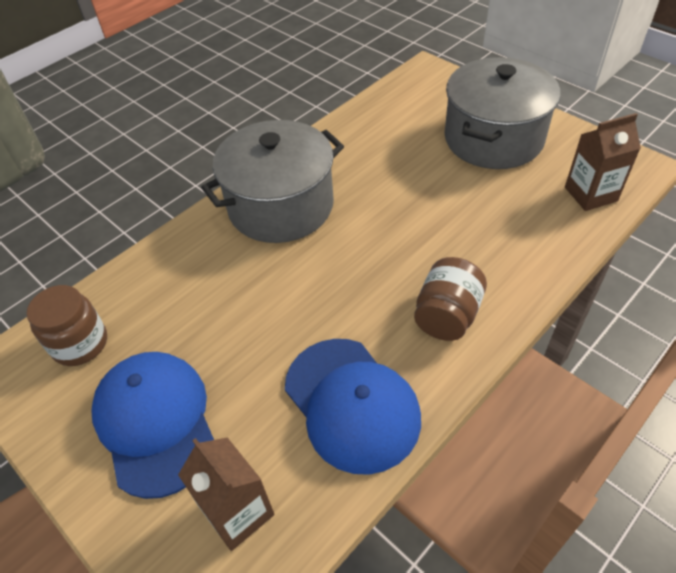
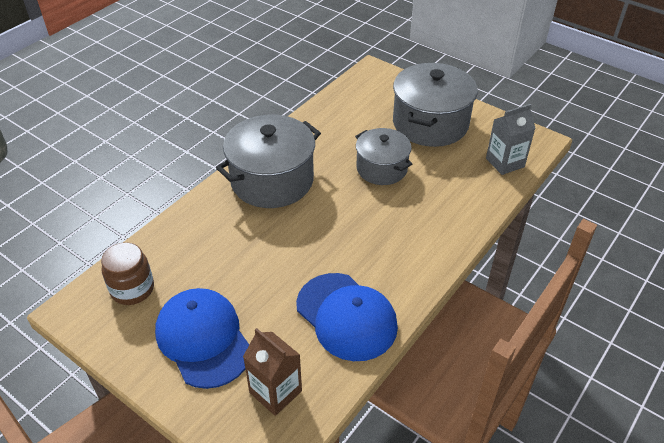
camera: 10 degrees left, 5 degrees down
brown jar [414,257,487,341] -> none
brown carton [565,113,641,211] -> grey carton [486,104,535,175]
none -> grey pot [355,128,412,185]

